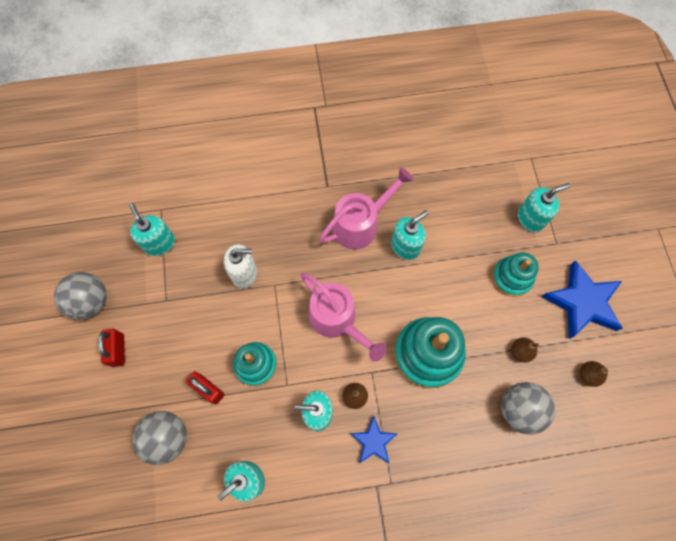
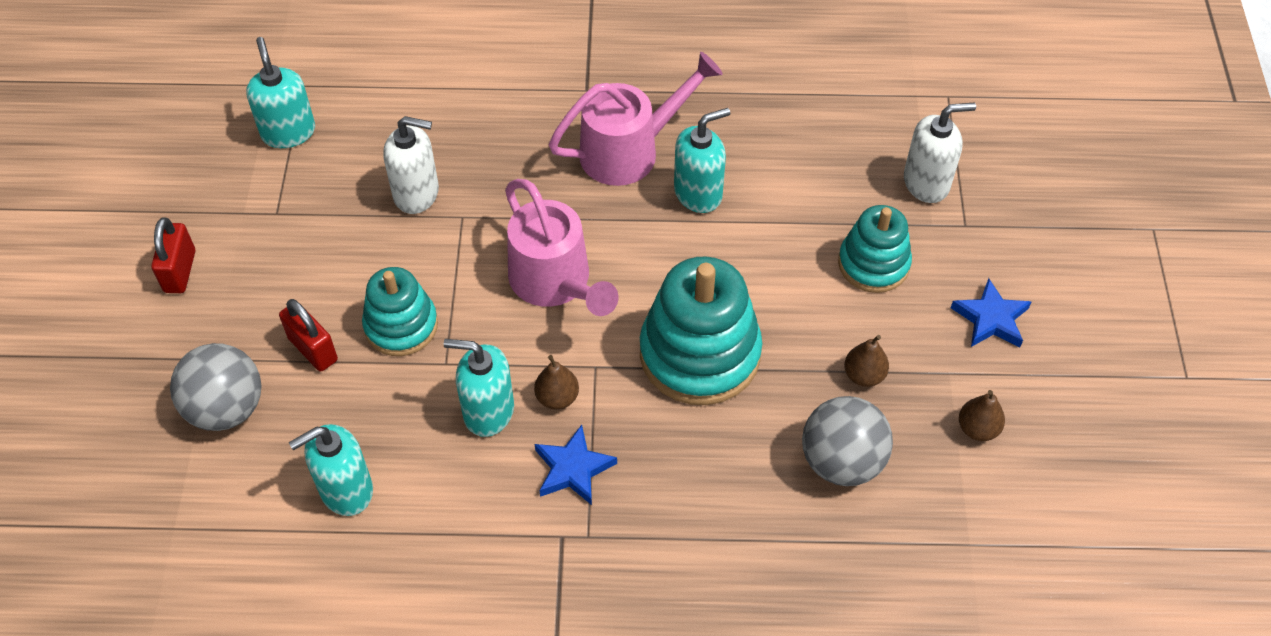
camera: 10 degrees right, 15 degrees down
grey ball [54,272,107,320] -> none
turquoise soap dispenser [518,183,571,232] -> white soap dispenser [904,102,976,203]
blue star [541,260,623,339] -> blue star [951,278,1031,347], size x0.56

